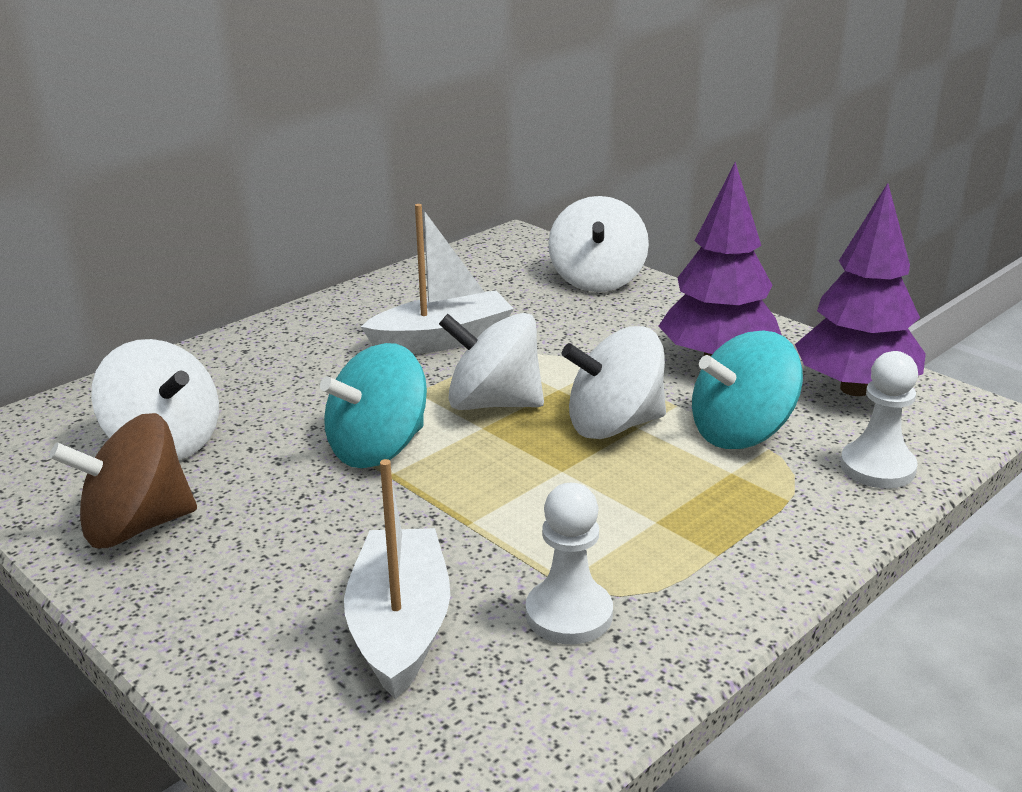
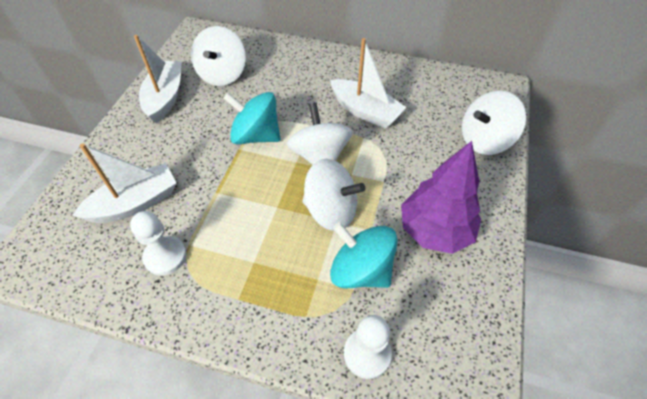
camera: 60 degrees right, 25 degrees up
brown spinning top [49,413,197,548] -> white boat [134,35,182,123]
white spinning top [562,326,666,439] -> white spinning top turned 150 degrees clockwise [303,159,365,231]
purple tree [795,183,926,396] -> none

